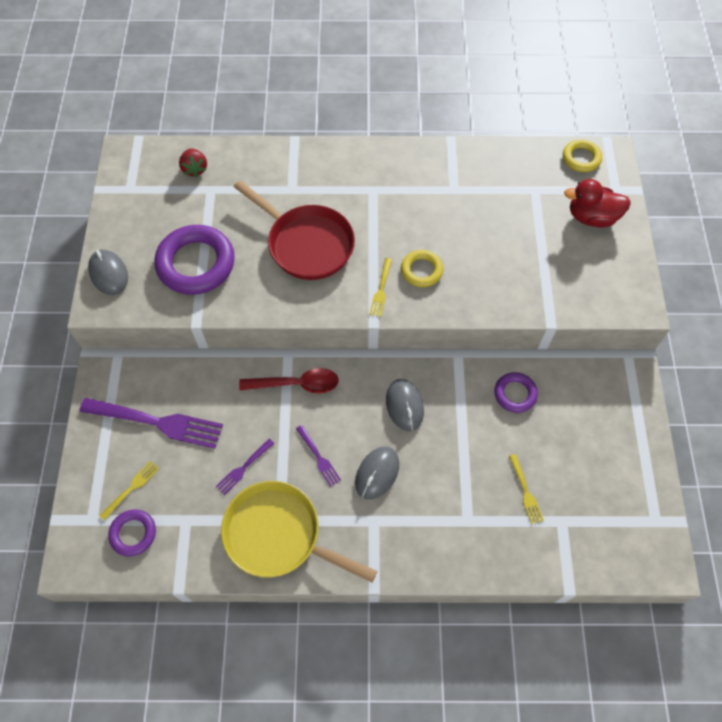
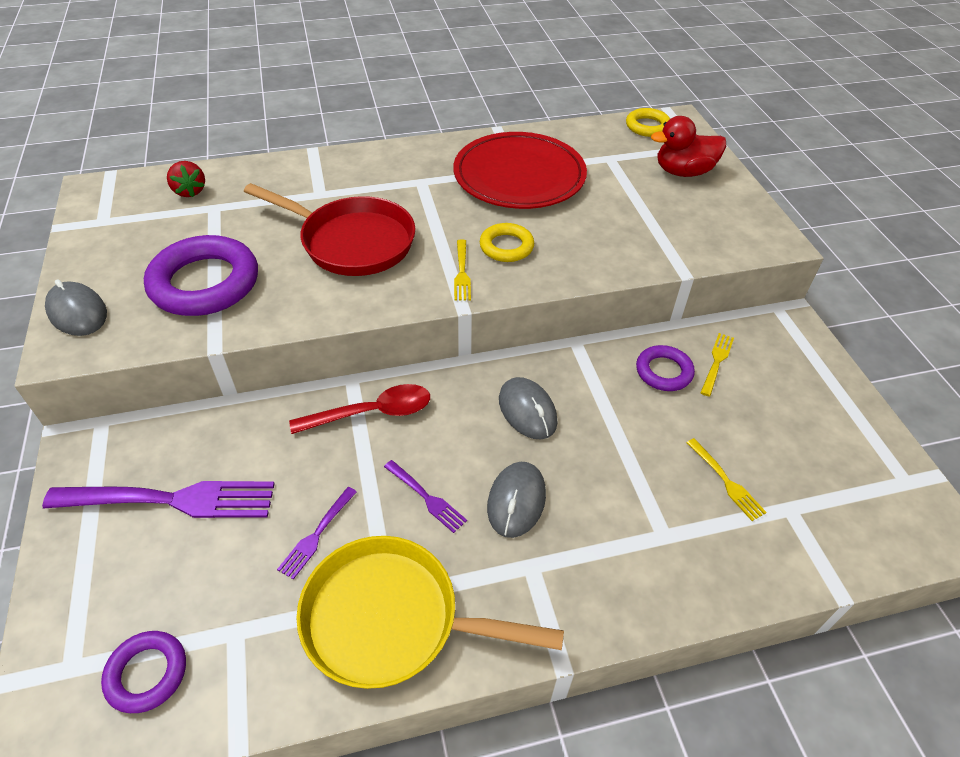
camera: 15 degrees left, 15 degrees down
yellow fork [99,461,160,521] -> yellow fork moved to [700,333,734,397]
none -> red plate [453,132,587,209]

